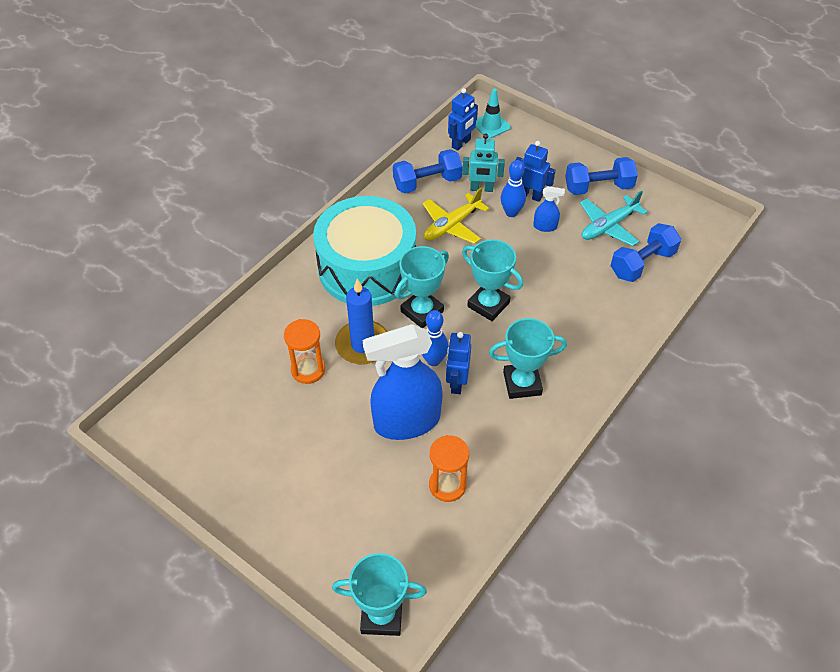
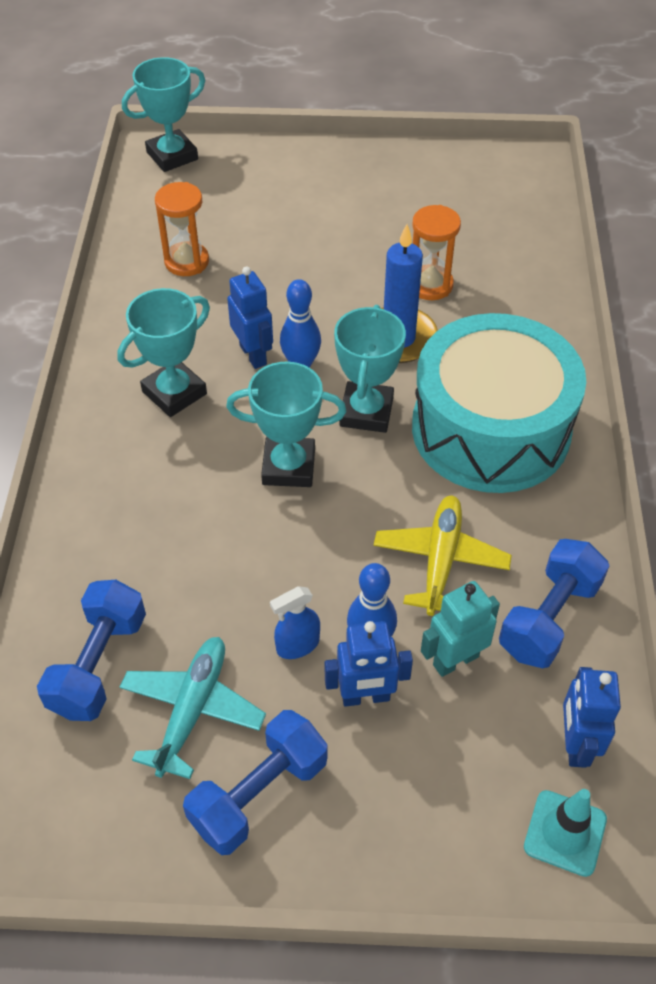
camera: 145 degrees right, 0 degrees up
blue spray bottle [363,324,443,440] -> none

